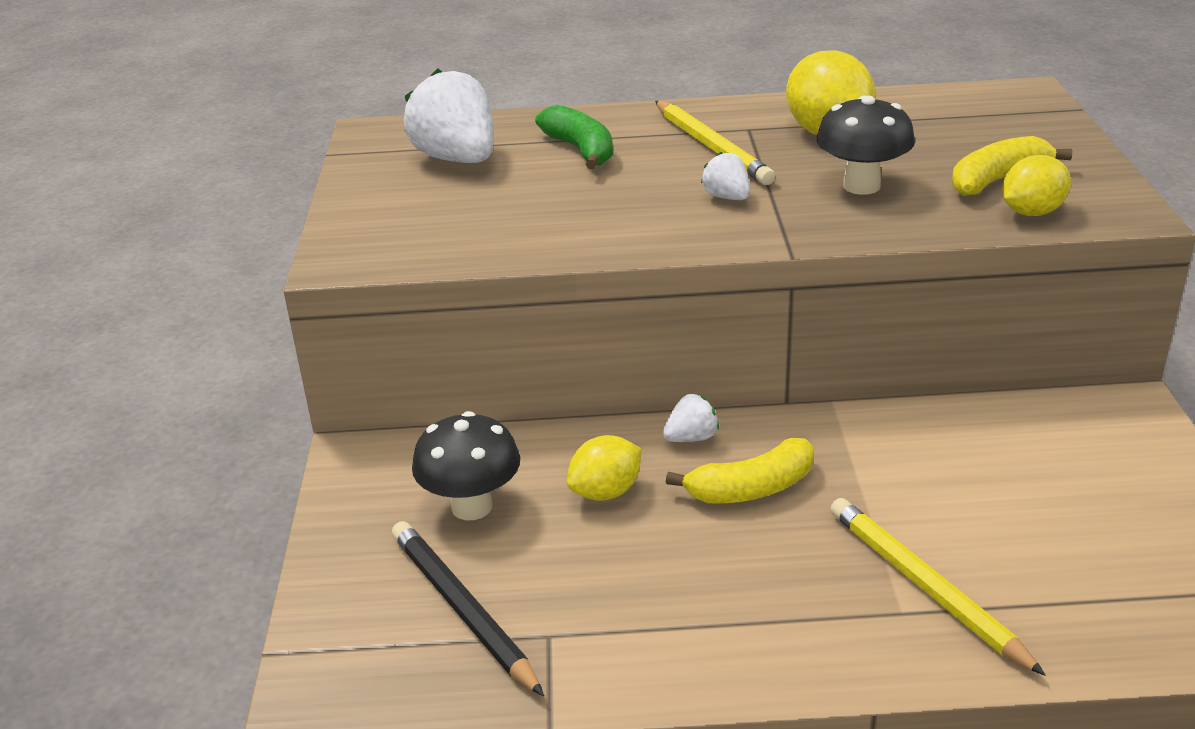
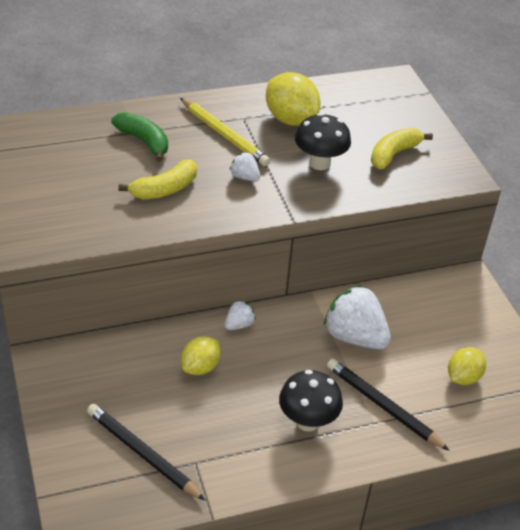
camera: 20 degrees left, 10 degrees up
white strawberry [404,68,494,163] -> white strawberry moved to [324,285,391,349]
black mushroom [412,411,520,520] -> black mushroom moved to [279,370,343,432]
yellow banana [666,438,814,503] -> yellow banana moved to [118,159,197,199]
yellow pencil [830,498,1046,676] -> black pencil [327,359,450,451]
yellow lemon [1002,155,1071,216] -> yellow lemon moved to [448,347,486,385]

